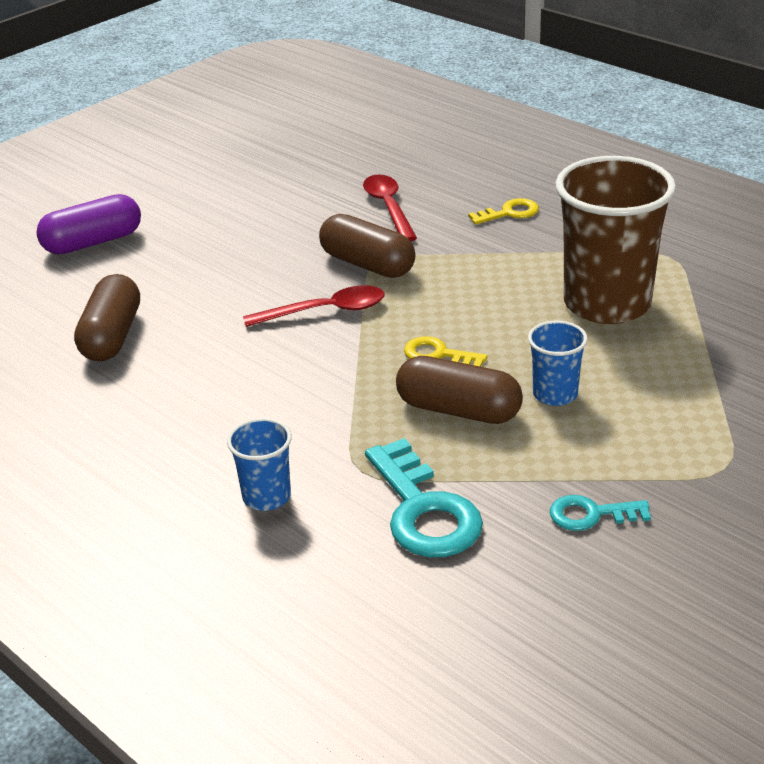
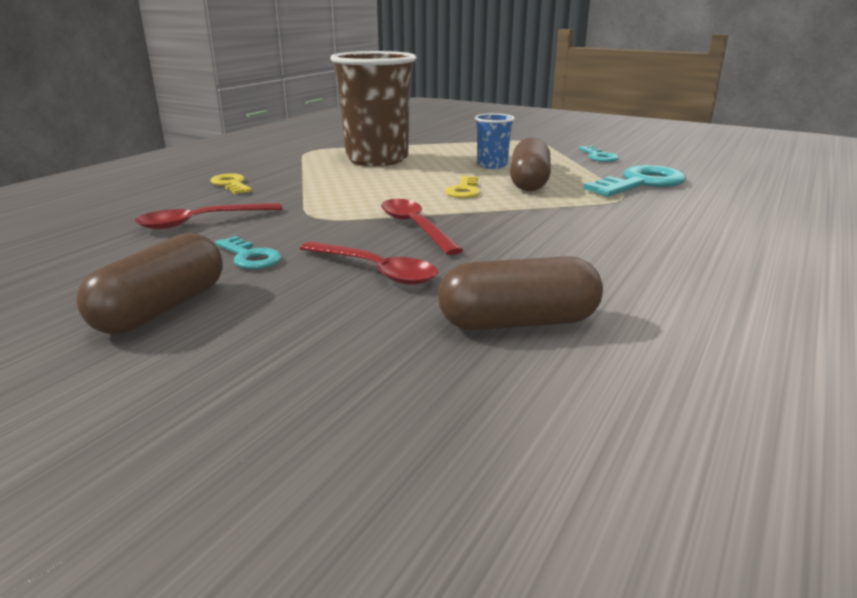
camera: 105 degrees left, 10 degrees down
purple capsule [36,194,141,254] -> none
blue cup [227,418,292,511] -> none
brown capsule [319,214,416,278] -> brown capsule moved to [76,233,223,334]
none -> turquoise key [215,236,282,269]
none -> red spoon [300,241,438,285]

